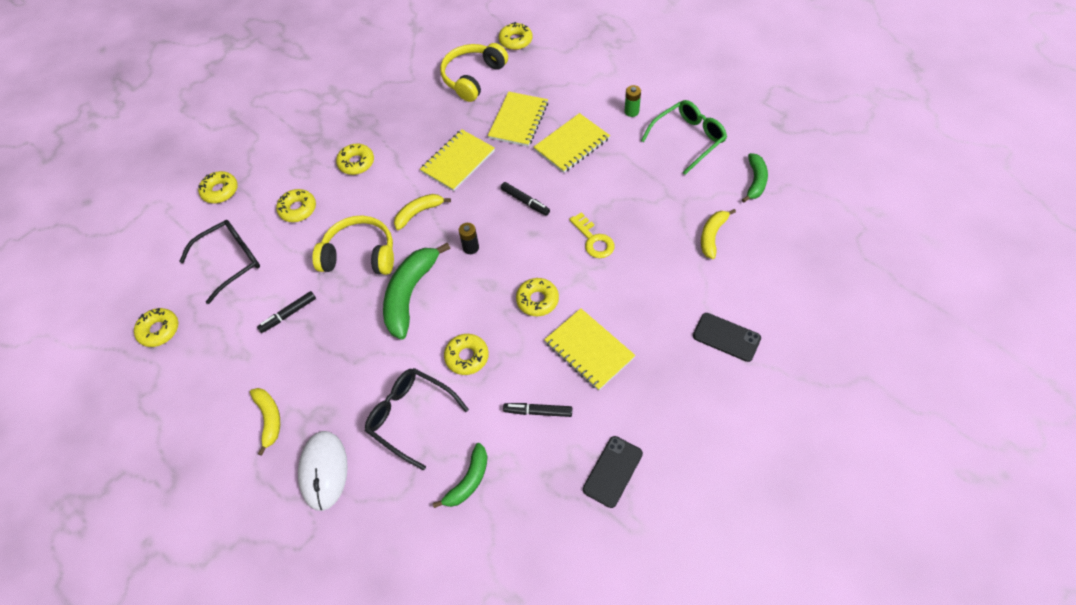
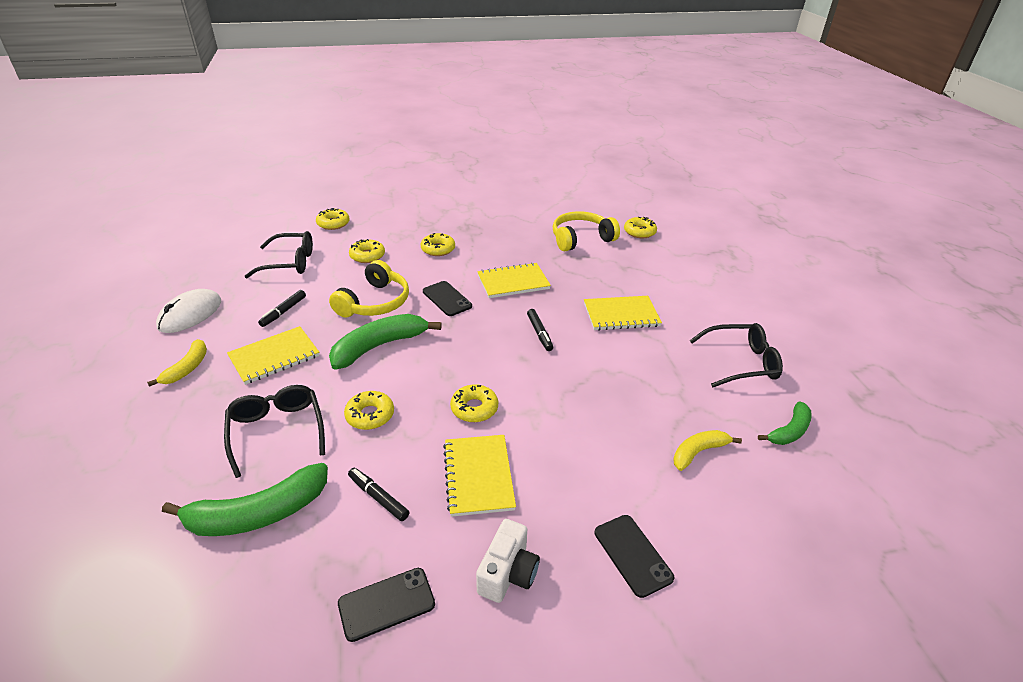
camera: 30 degrees right, 20 degrees down
yellow donut [134,308,178,347] -> none
black marker [257,291,316,333] -> black marker turned 60 degrees counterclockwise [258,290,306,327]
white mouse [298,431,348,511] -> white mouse moved to [156,289,221,333]
yellow headphones [312,215,394,275] -> yellow headphones turned 75 degrees clockwise [329,260,409,318]
yellow banana [394,194,451,230] -> black phone [423,281,472,316]
green banana [433,443,487,508] -> green banana [162,463,328,536], size x1.72
black battery [459,223,479,254] -> none
yellow notebook [488,92,548,147] -> yellow notebook moved to [227,326,320,385]
yellow key [569,212,614,258] -> none
green battery [625,85,641,117] -> none
green glasses [641,100,727,175] -> black glasses [690,323,783,387]
none -> white camera [476,519,540,603]

